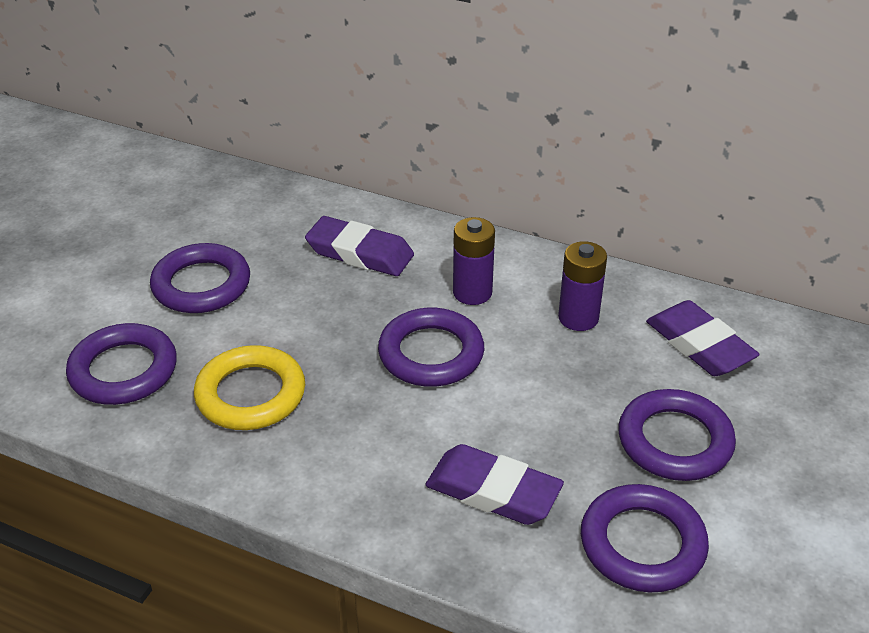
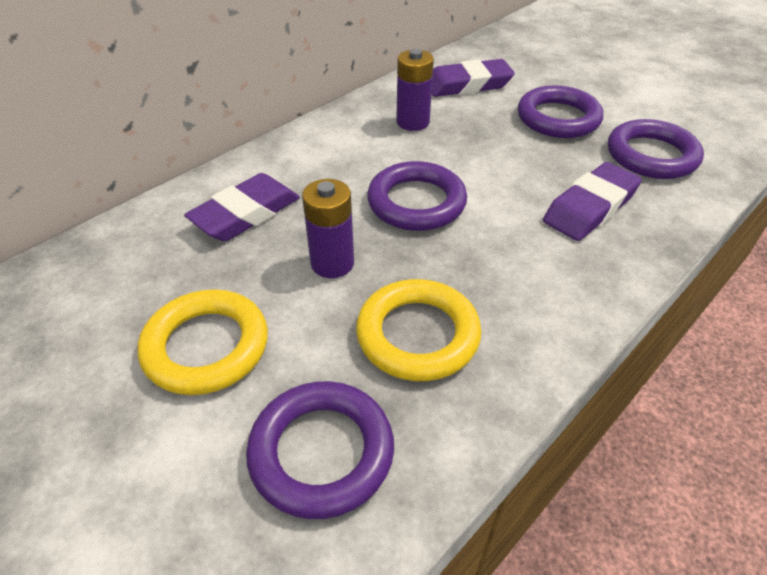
camera: 70 degrees left, 5 degrees up
purple ring [150,243,250,313] -> yellow ring [138,290,268,395]
purple battery [453,217,495,305] -> purple battery moved to [302,179,354,278]

